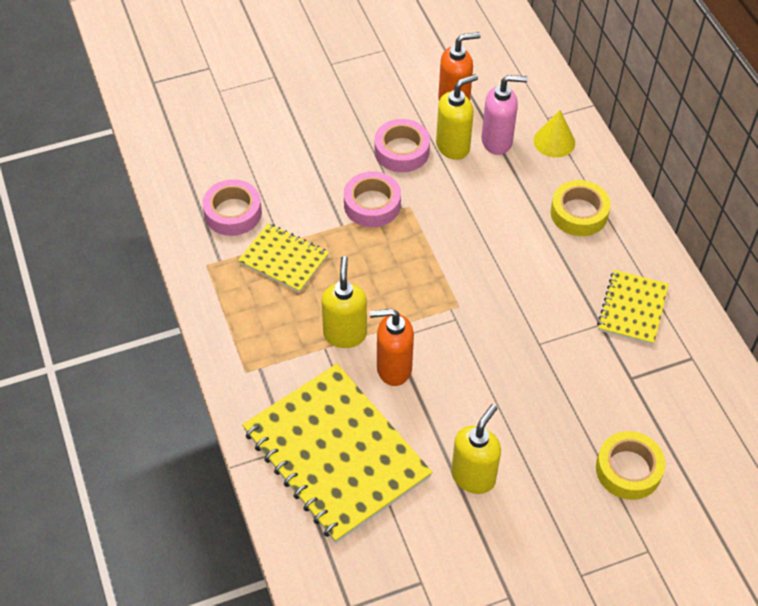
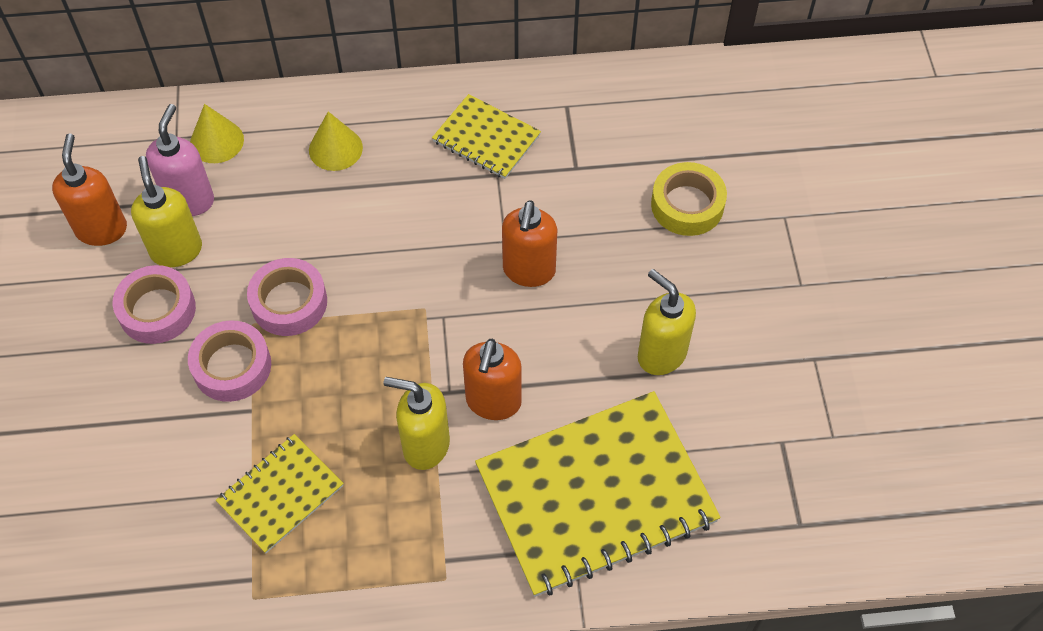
camera: 75 degrees left, 5 degrees up
pink tape [203,179,262,236] -> pink tape moved to [247,258,327,336]
yellow tape [551,180,611,236] -> yellow cone [309,111,363,171]
none -> orange soap dispenser [502,200,558,287]

